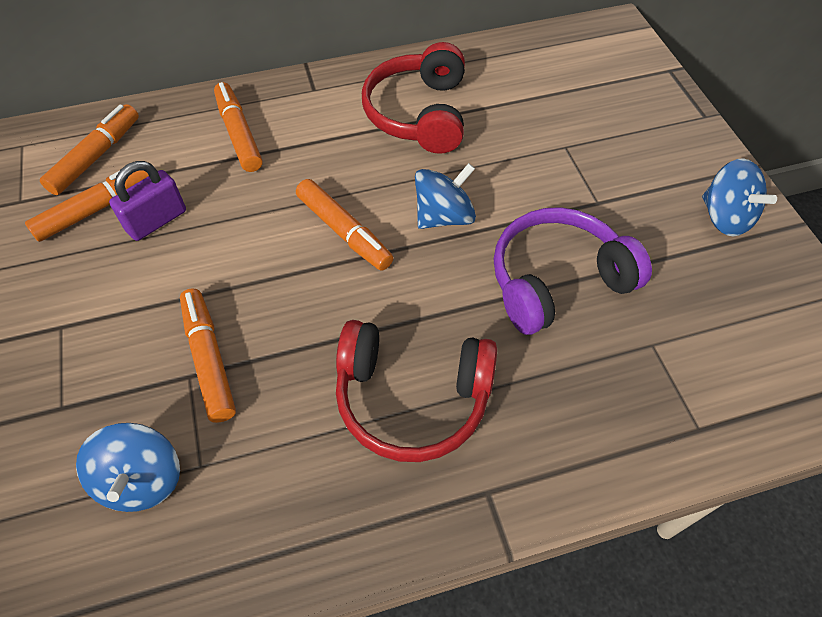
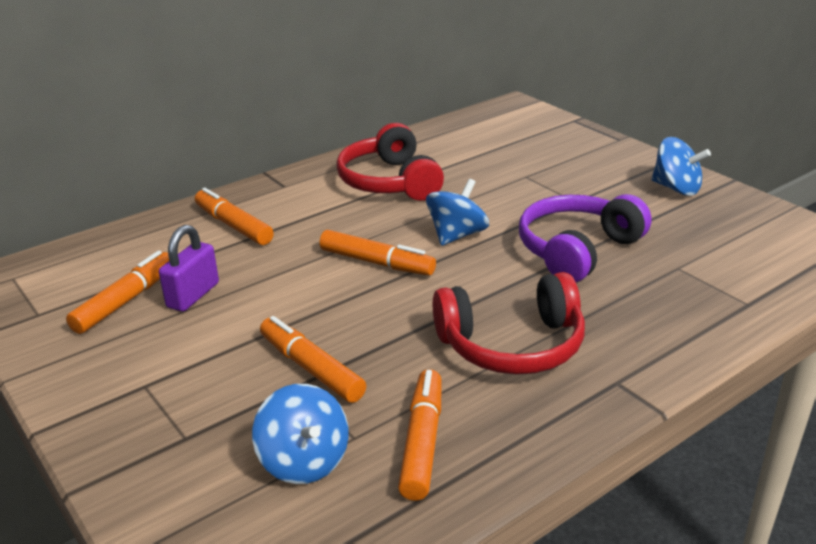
camera: 20 degrees left, 25 degrees down
orange marker [40,104,139,195] -> orange marker moved to [398,369,442,501]

